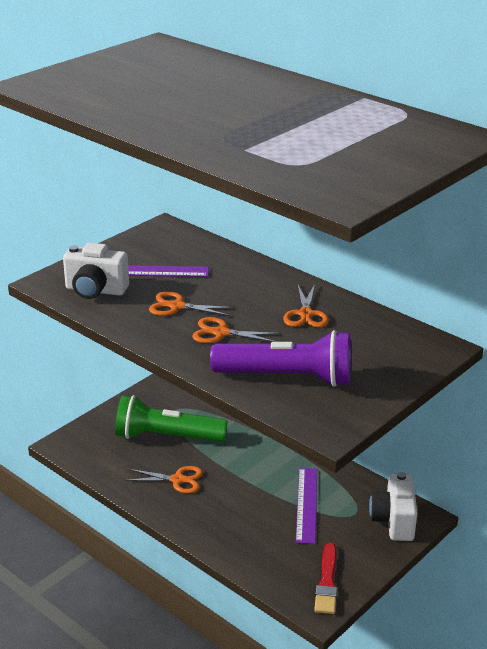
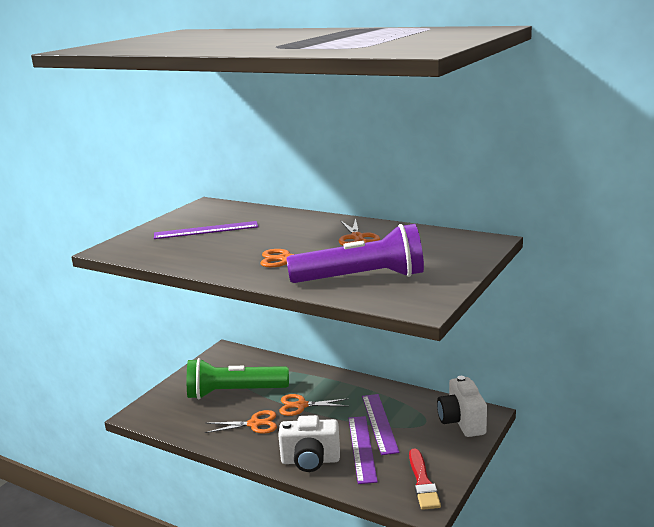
camera: 10 degrees left, 10 degrees down
white camera [63,242,129,299] -> white camera moved to [278,415,340,472]
orange scissors [149,291,235,316] -> orange scissors moved to [279,394,349,416]
none -> purple ruler [348,416,378,484]

